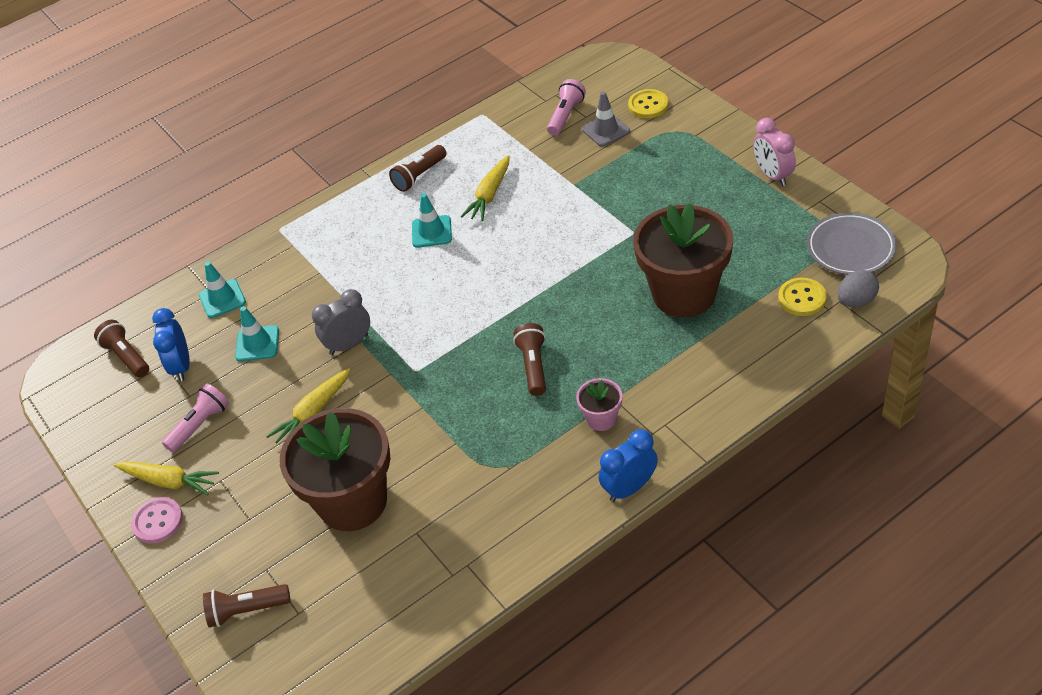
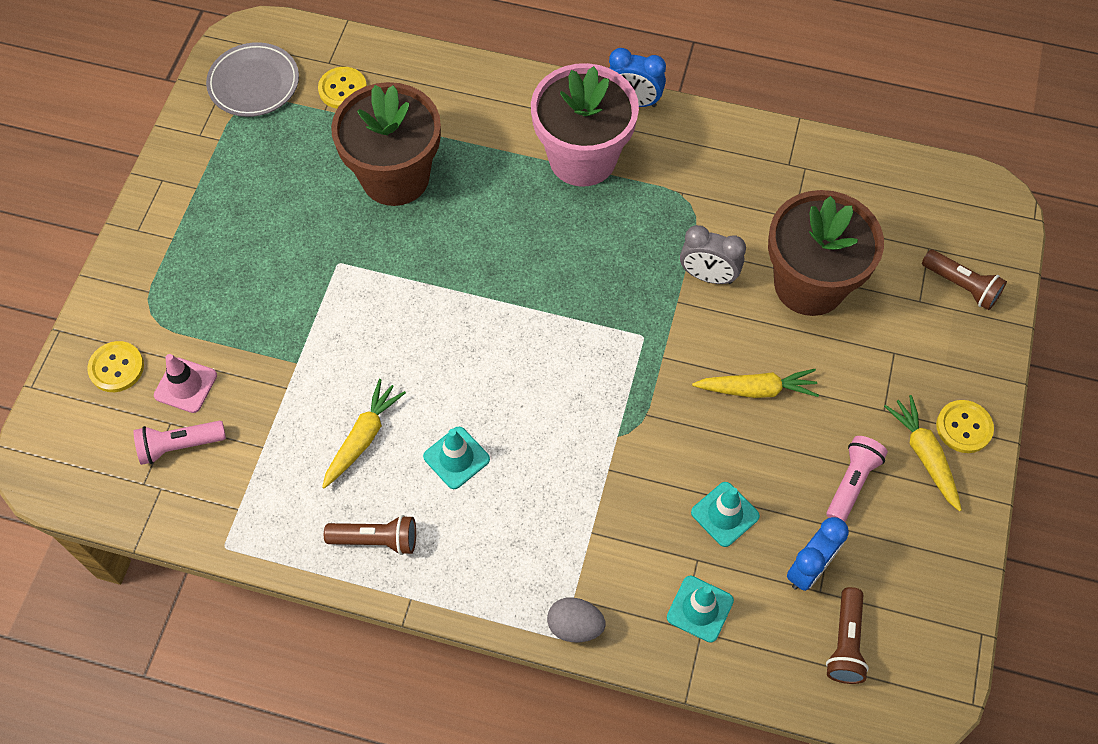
camera: 135 degrees left, 15 degrees up
pink button [131,497,183,543] -> yellow button [936,400,994,453]
pink flashlight [162,384,229,453] -> pink flashlight turned 120 degrees clockwise [827,436,888,522]
grey clock [312,289,370,355] -> grey clock moved to [680,225,746,284]
yellow carrot [461,155,510,221] -> yellow carrot turned 45 degrees counterclockwise [322,379,406,489]
brown flashlight [513,323,546,396] -> none
pink flower pot [576,378,622,431] -> pink flower pot [531,63,639,187], size x2.26
grey traffic cone [582,91,630,147] -> pink traffic cone [154,354,217,413]
pink clock [753,118,796,186] -> none
grey egg [838,270,879,307] -> grey egg moved to [547,597,606,642]

